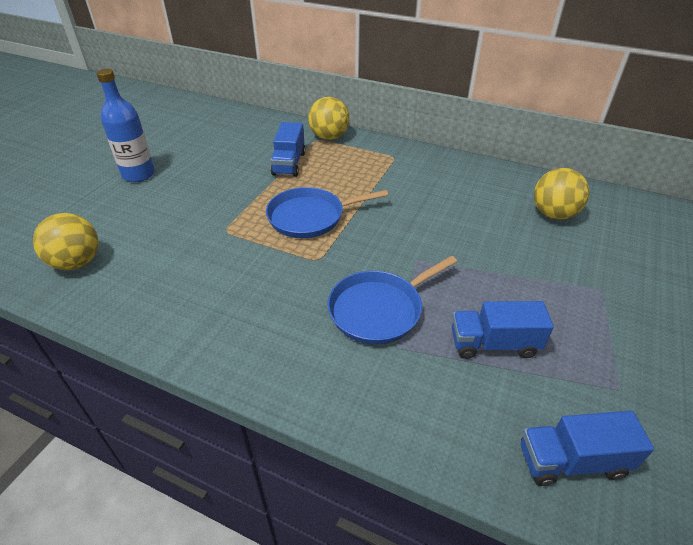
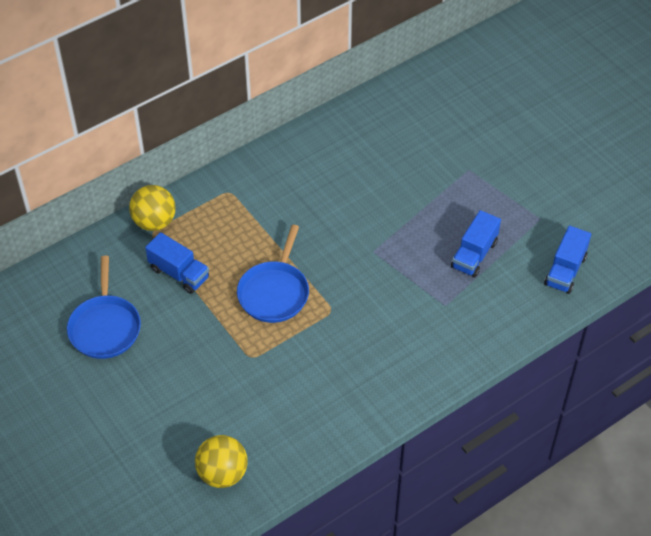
camera: 60 degrees left, 10 degrees up
blue bottle [96,69,155,182] -> none
blue pan [328,256,457,344] -> blue pan moved to [67,256,141,359]
yellow ball [534,168,590,220] -> none

